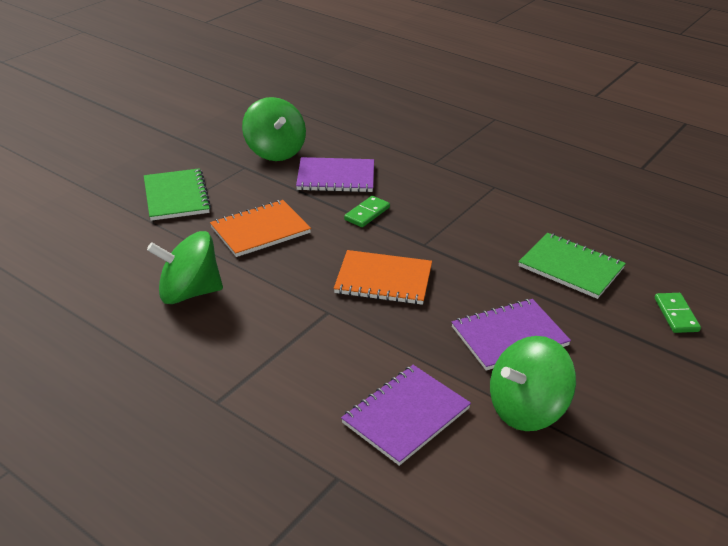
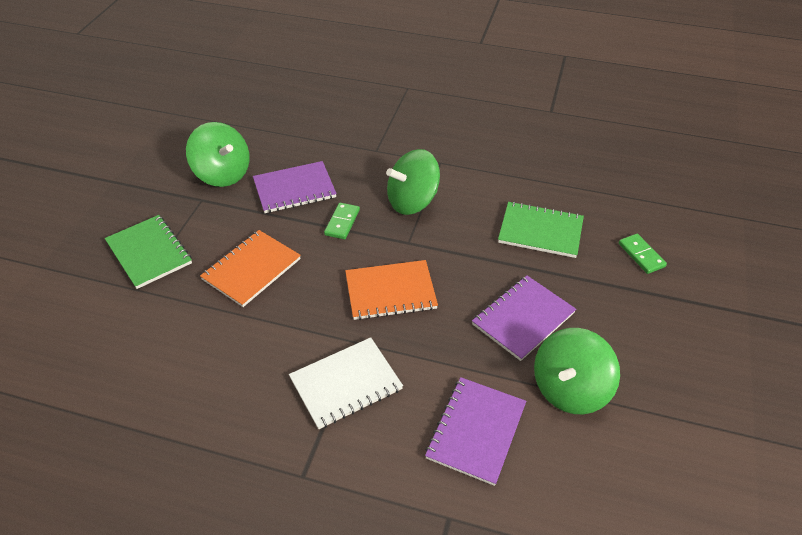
camera: 20 degrees left, 10 degrees up
green spinning top [147,231,223,304] -> green spinning top moved to [386,149,440,215]
none -> white notebook [289,337,403,429]

